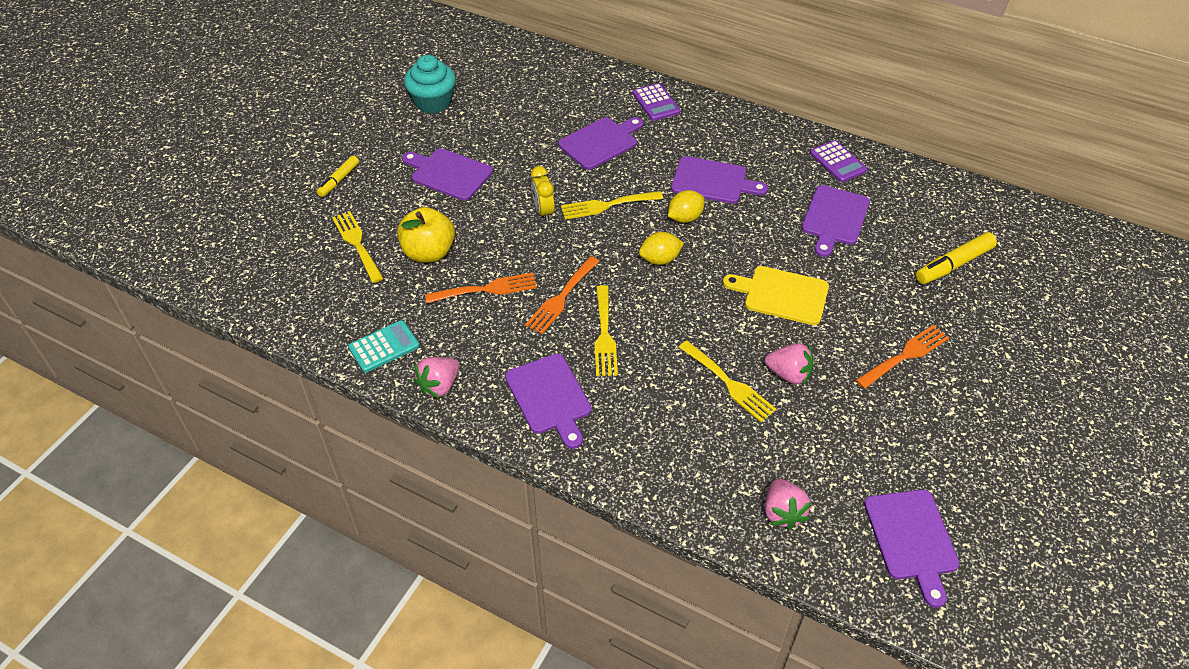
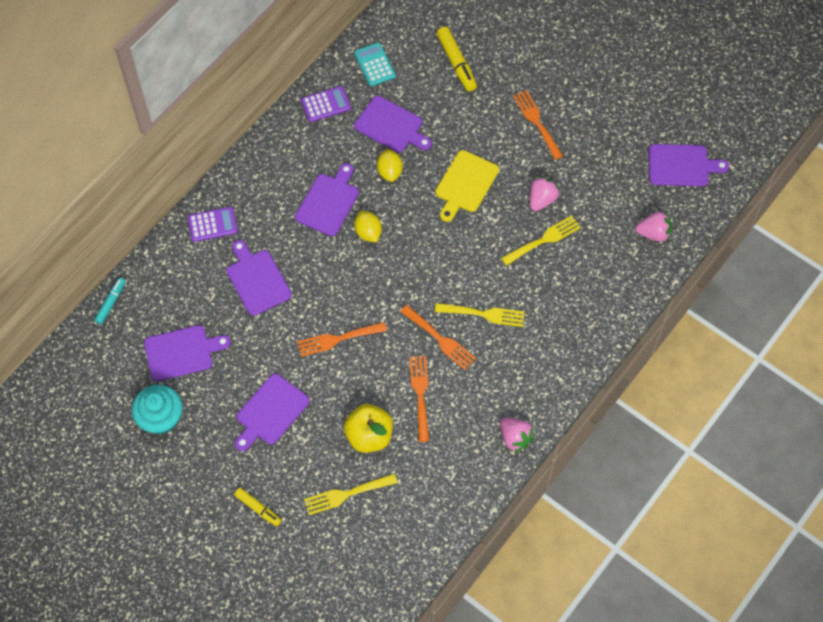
camera: 80 degrees left, 15 degrees up
turquoise calculator [348,320,419,373] -> turquoise calculator moved to [354,43,396,86]
purple cutting board [505,354,591,449] -> purple cutting board moved to [144,325,231,381]
yellow clock [531,166,555,221] -> orange fork [297,322,387,357]
yellow fork [561,191,663,220] -> none
yellow lemon [639,232,684,265] -> yellow lemon moved to [377,149,403,182]
none -> turquoise marker [94,277,126,324]

